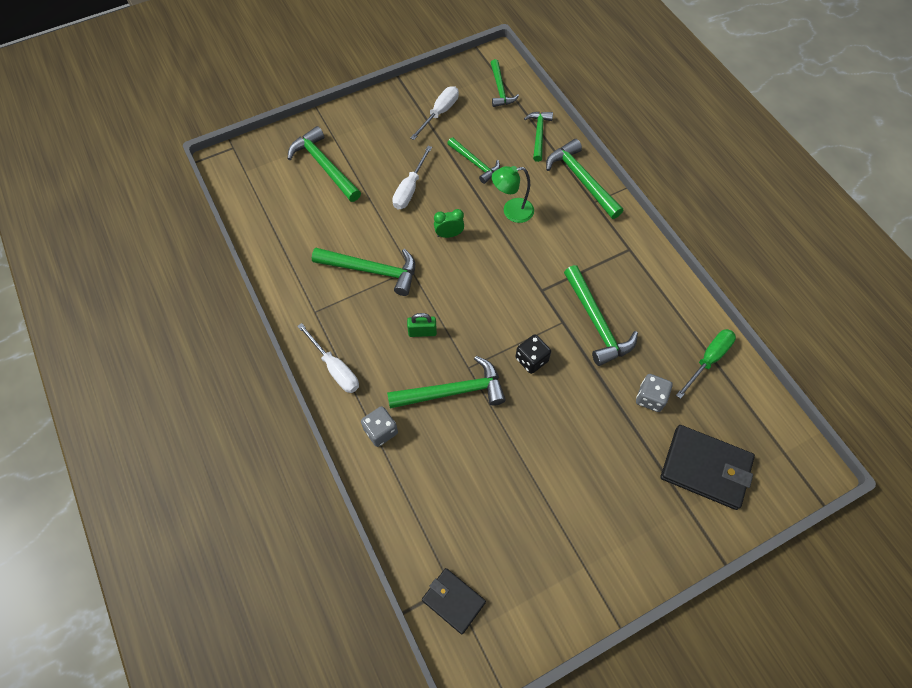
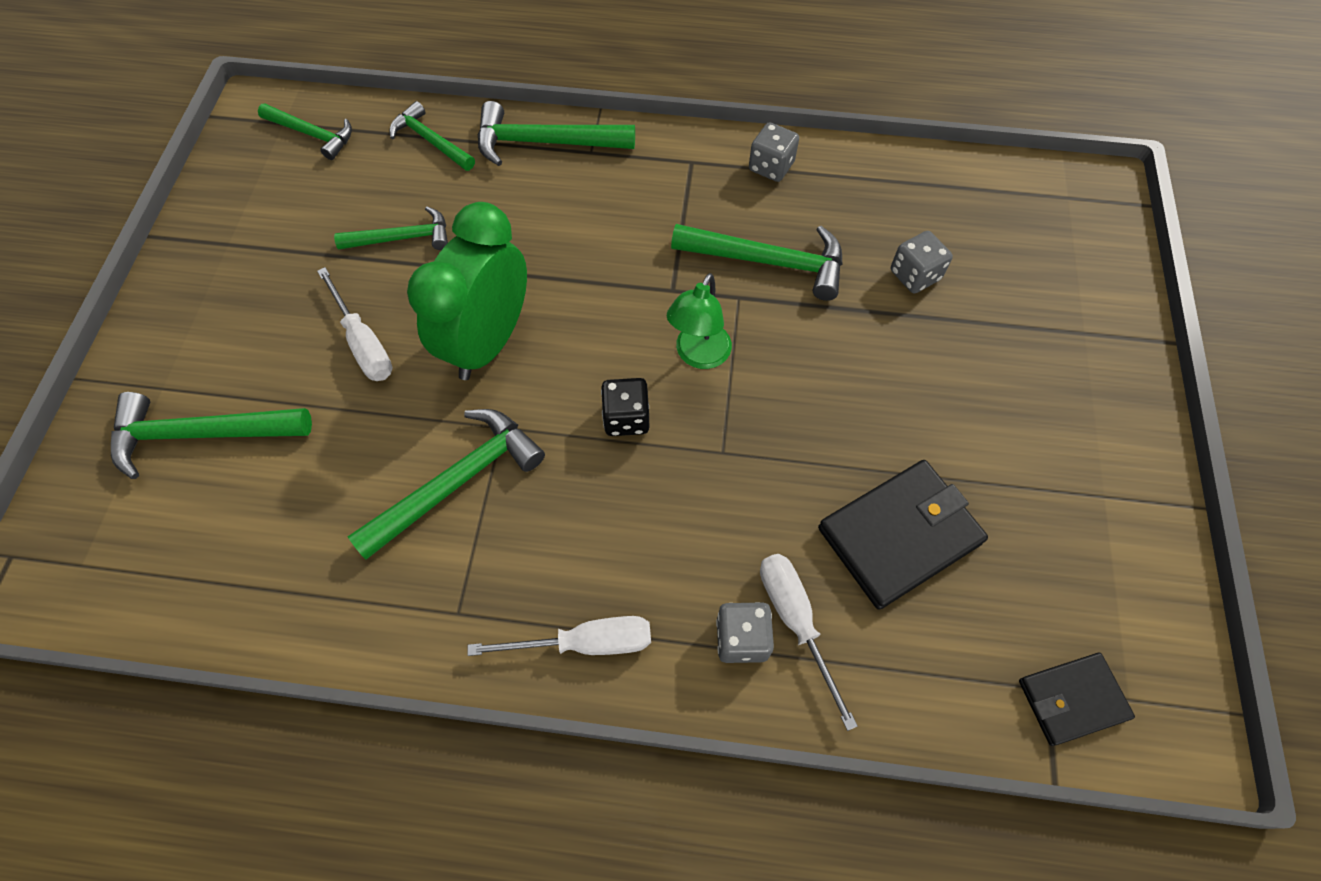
camera: 55 degrees left, 0 degrees up
green hammer [387,356,505,408] -> none
green padlock [407,313,437,337] -> none
white screwdriver [410,86,459,140] -> white screwdriver moved to [760,554,857,731]
green clock [434,209,464,238] -> green clock [407,202,527,380], size x2.37
green lamp [492,166,534,223] -> green lamp moved to [667,273,732,369]
black dice [515,334,551,374] -> black dice moved to [601,378,649,436]
black wallet [661,425,755,510] -> black wallet moved to [818,460,988,610]
green screwdriver [676,329,736,399] -> none
none -> grey dice [749,122,799,182]

